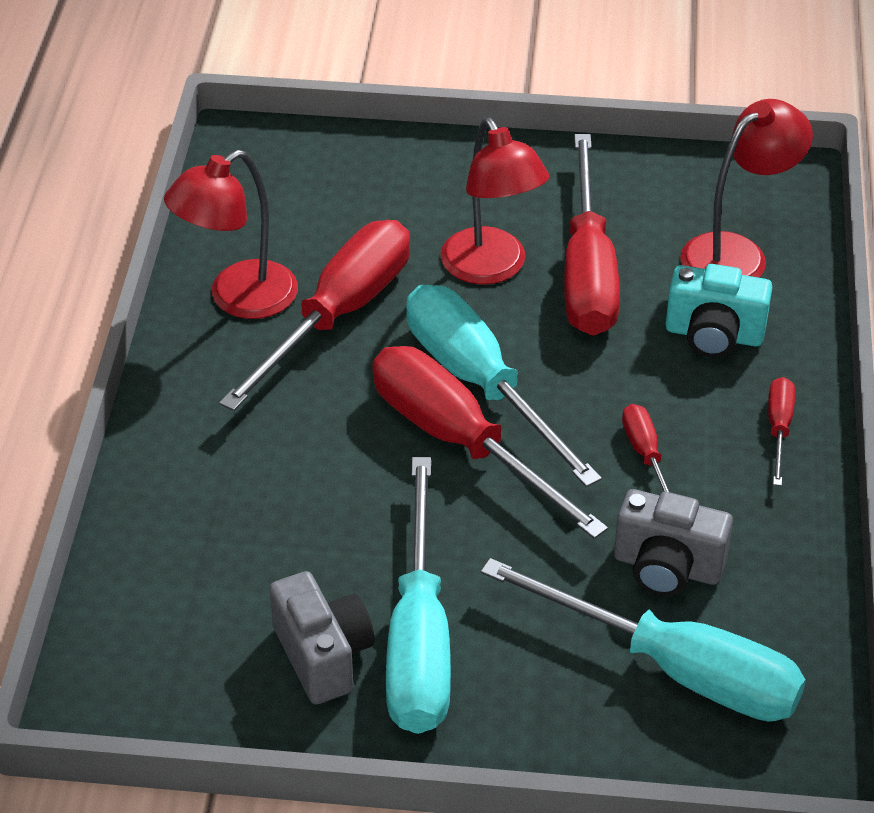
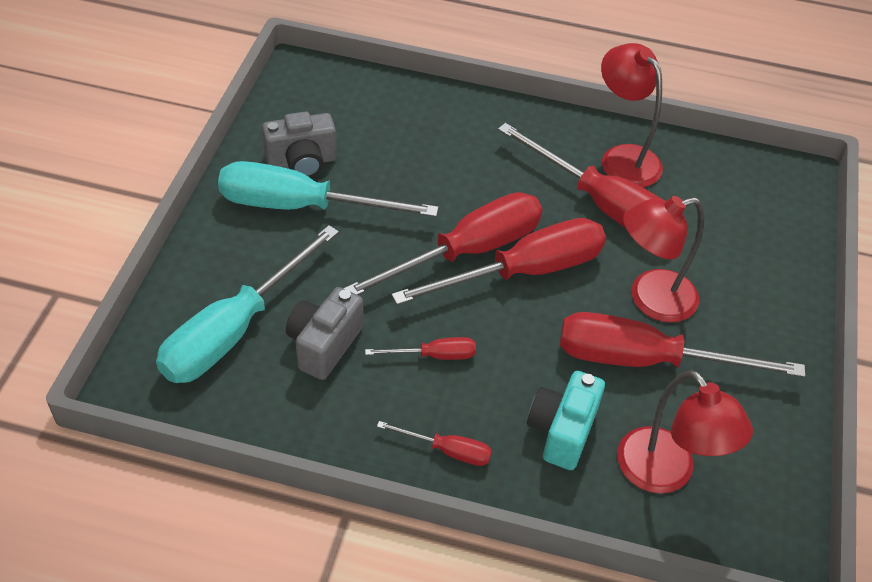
camera: 95 degrees right, 5 degrees up
turquoise screwdriver [406,285,602,487] -> red screwdriver [391,218,606,305]

